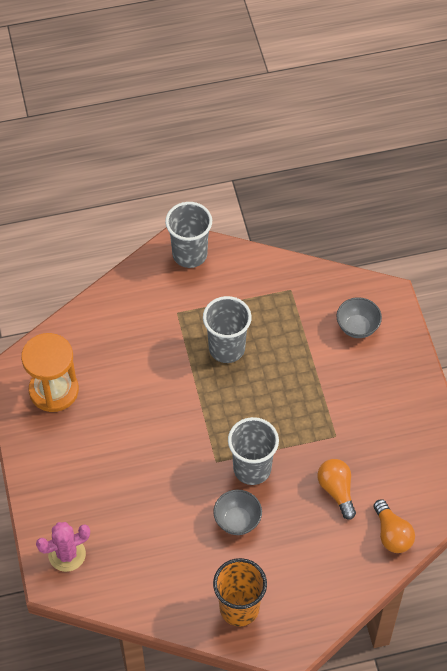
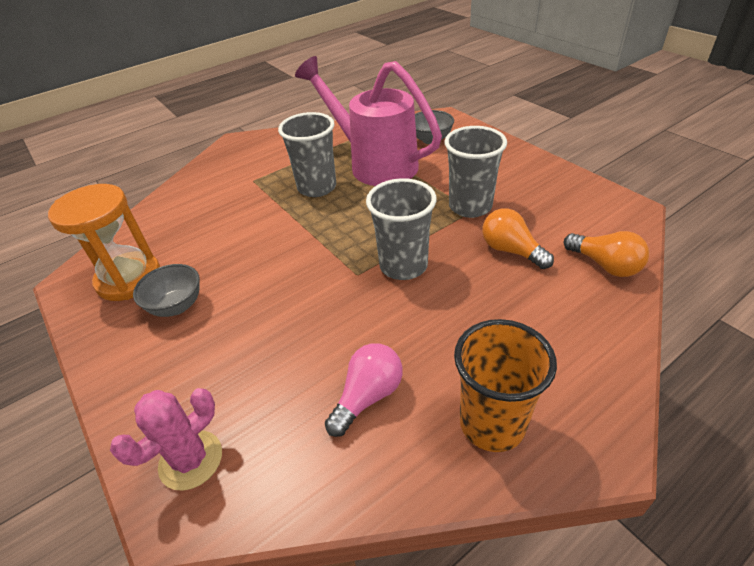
camera: 20 degrees left, 15 degrees down
grey cup [165,202,212,268] -> grey cup moved to [445,126,507,218]
grey bowl [213,490,262,535] -> grey bowl moved to [133,264,200,317]
none -> pink watering can [295,56,442,186]
none -> pink light bulb [325,343,403,437]

